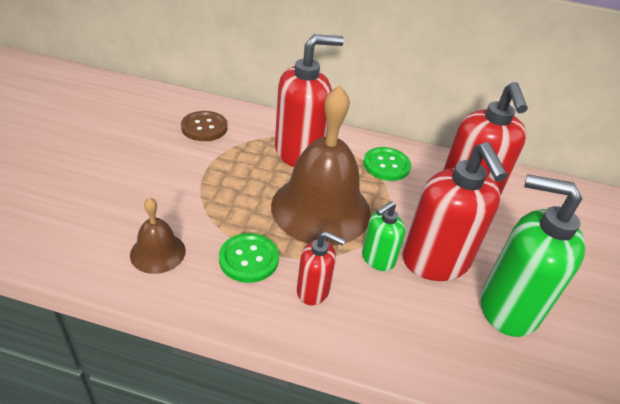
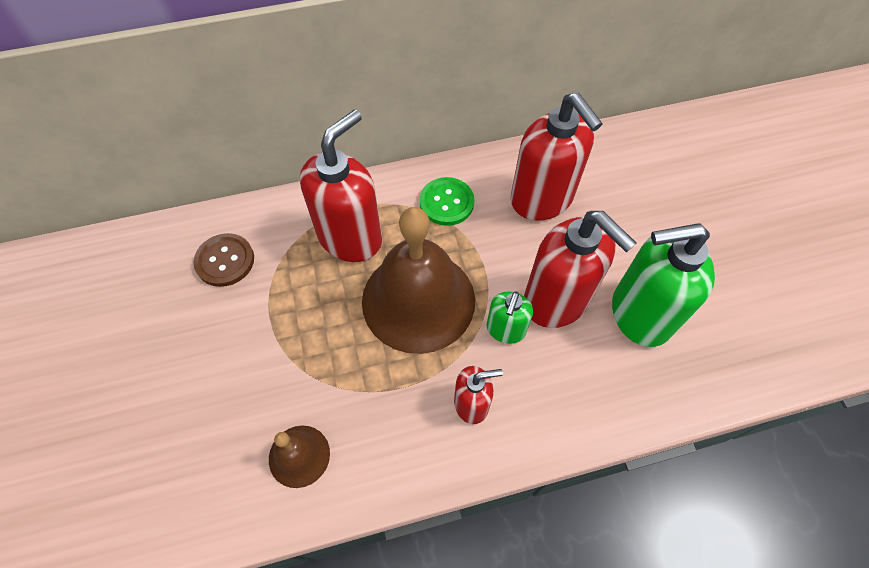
camera: 25 degrees left, 20 degrees up
green button [219,233,279,283] -> none

